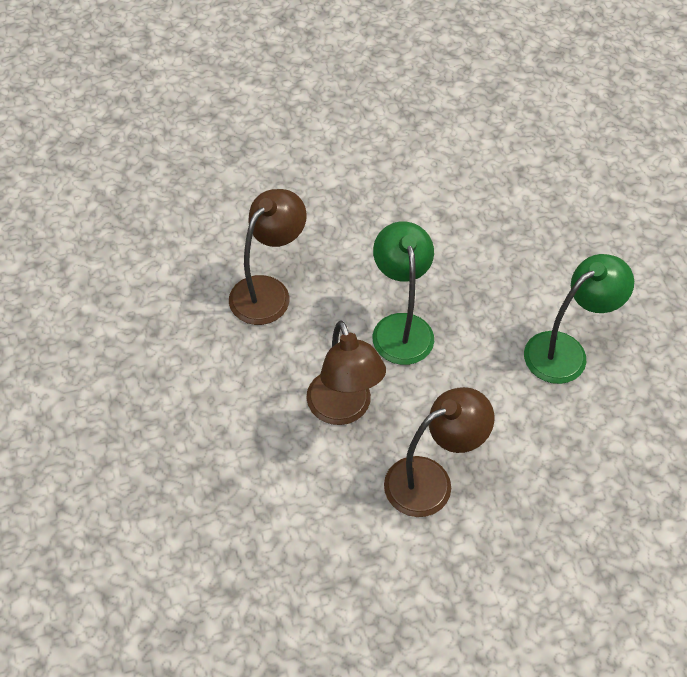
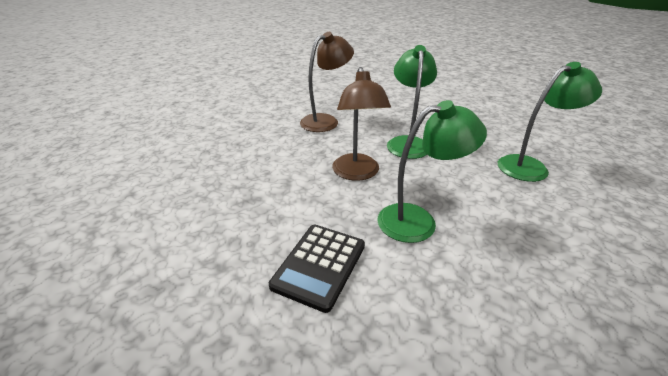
camera: 15 degrees right, 20 degrees down
brown lamp [384,387,494,517] -> green lamp [377,100,487,243]
none -> black calculator [269,225,365,313]

